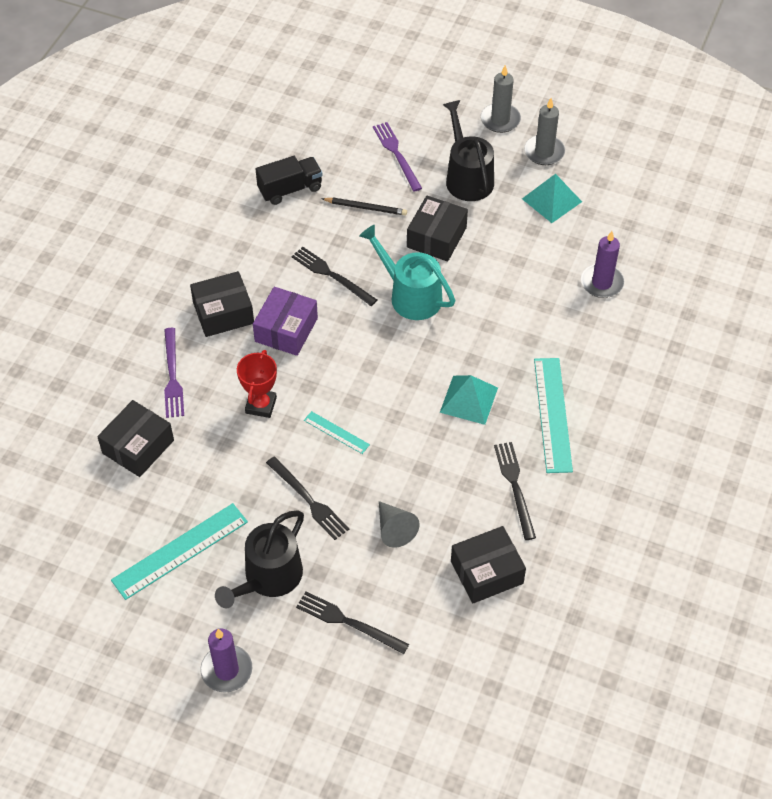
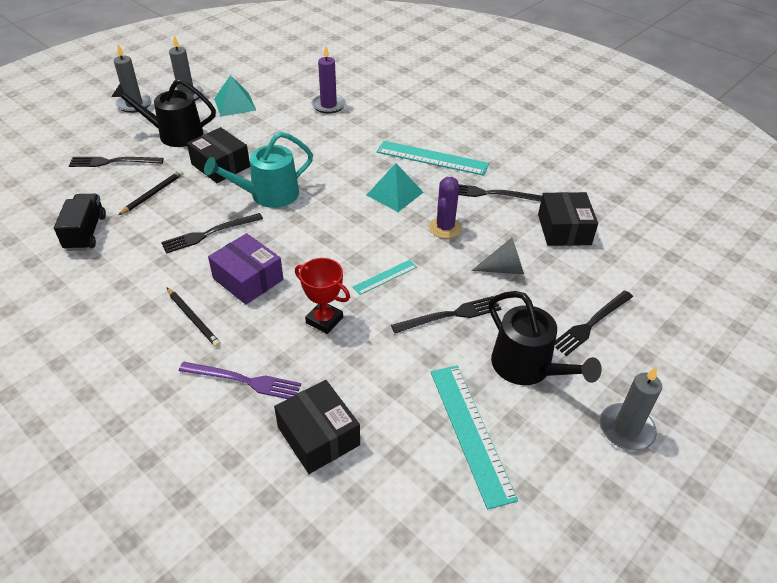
camera: 70 degrees left, 10 degrees down
black box [190,271,254,337] -> black pencil [166,287,221,347]
purple candle [200,628,252,692] -> grey candle [600,367,662,450]
purple fork [373,122,422,191] -> black fork [69,157,164,167]
none -> purple cactus [429,177,462,239]

